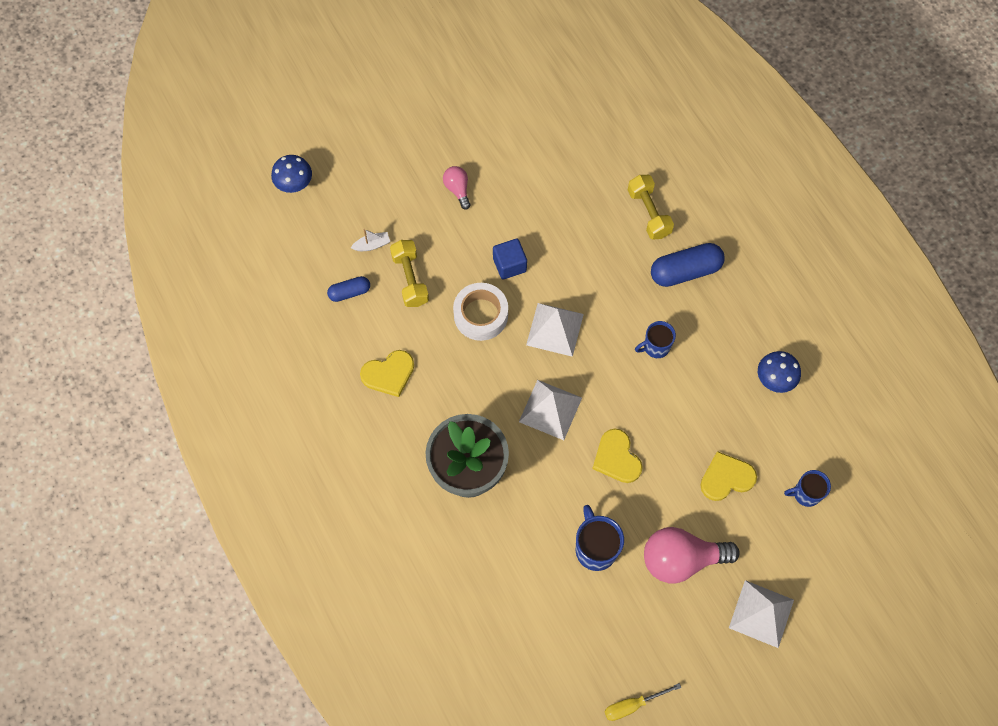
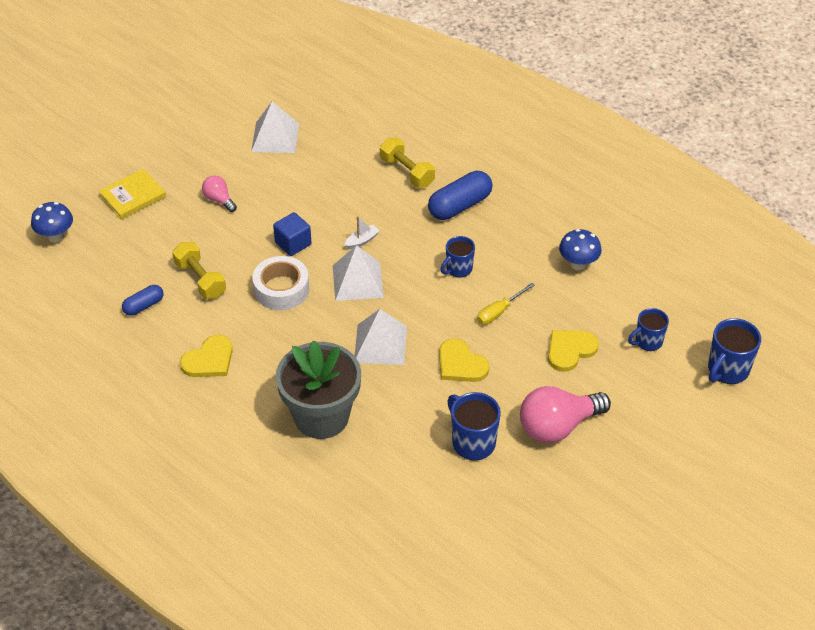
camera: 20 degrees left, 20 degrees down
white boat [351,229,390,251] -> white boat moved to [344,216,380,249]
yellow screwdriver [604,683,681,721] -> yellow screwdriver moved to [477,283,535,324]
white pyramid [729,580,794,648] -> white pyramid moved to [251,101,299,153]
none -> yellow book [98,169,166,219]
none -> blue mug [708,318,761,384]

